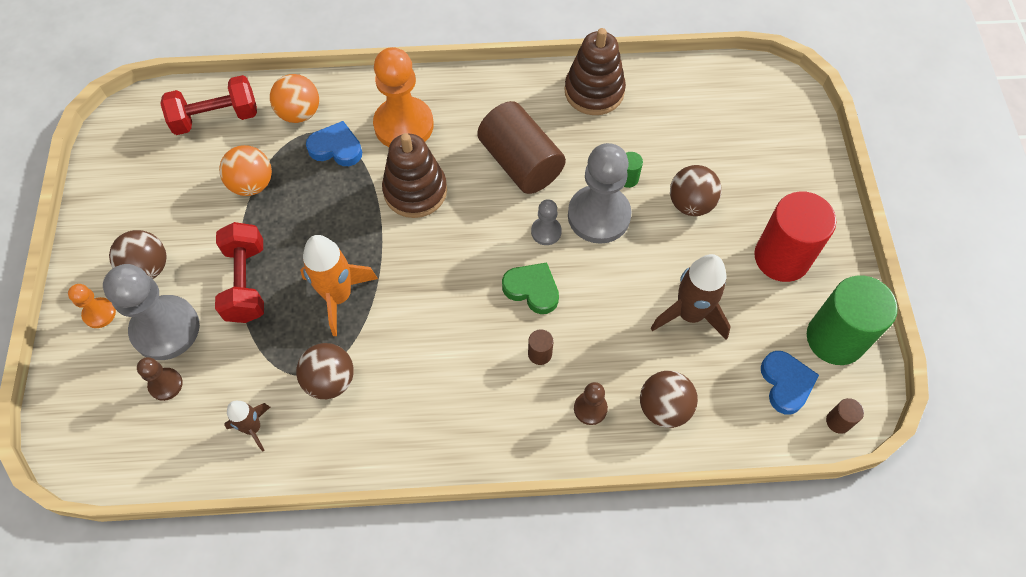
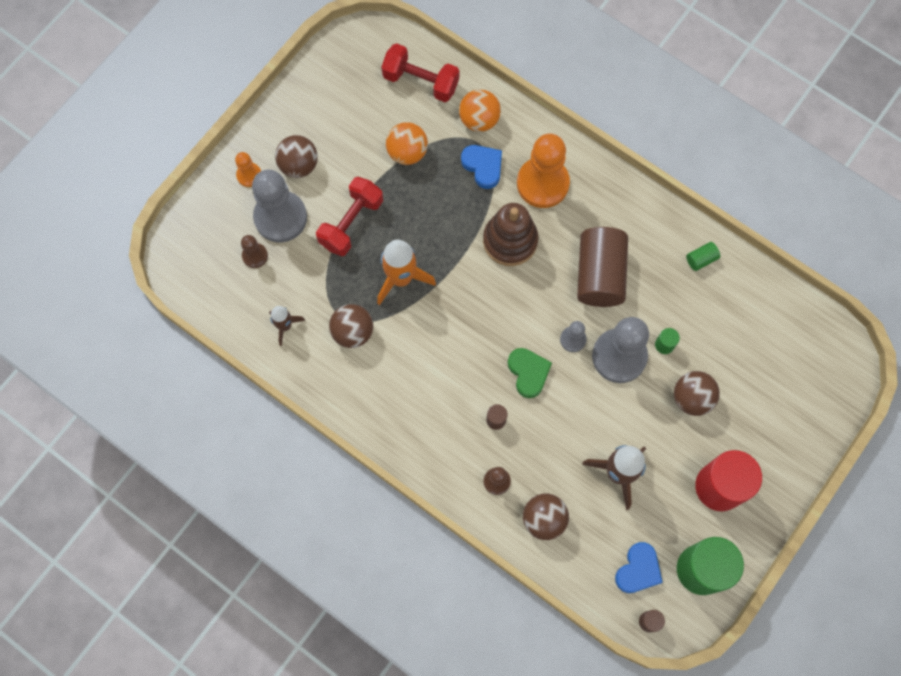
camera: 40 degrees right, 10 degrees up
brown stacking toy [565,28,626,115] -> green cylinder [686,242,720,271]

